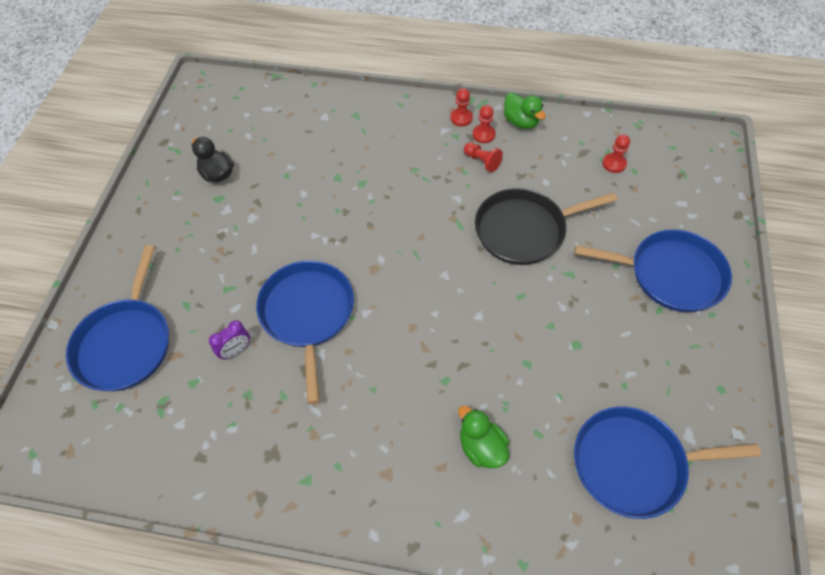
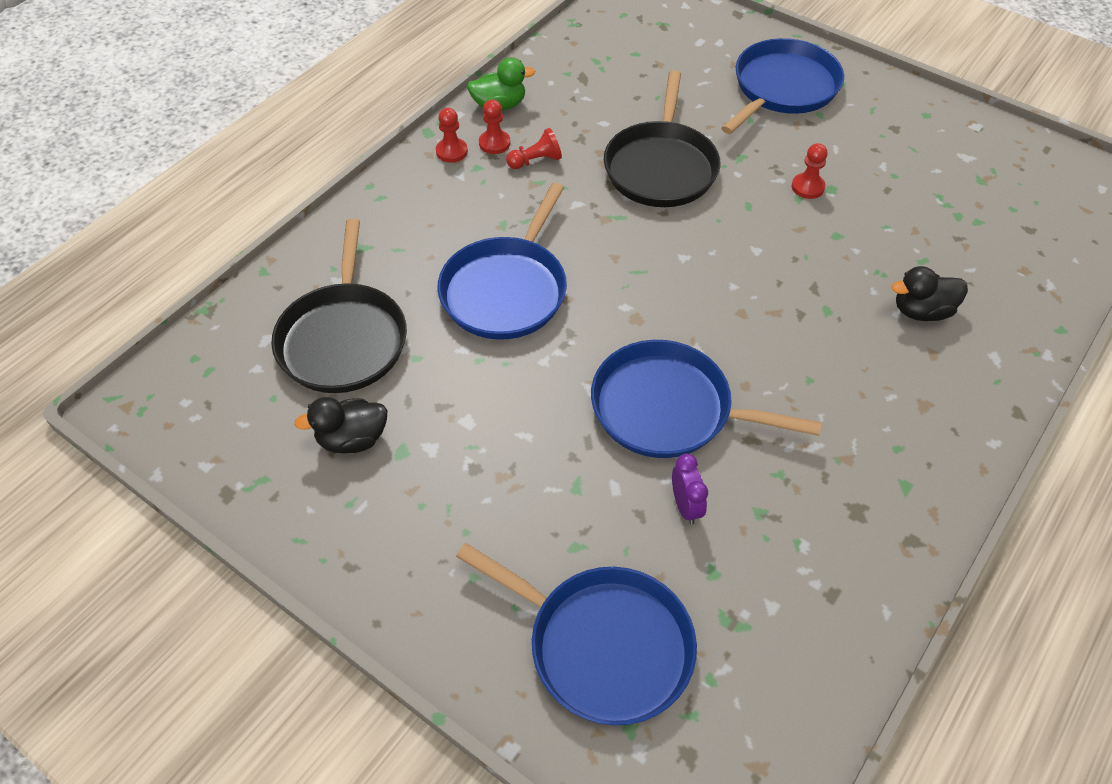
camera: 65 degrees left, 5 degrees down
green duck [458,406,509,468] -> black duck [892,266,968,321]
blue pan [574,406,761,519] -> blue pan moved to [437,183,567,340]
red pawn [602,134,630,173] -> red pawn moved to [792,143,828,199]
none -> black pan [271,219,407,393]

